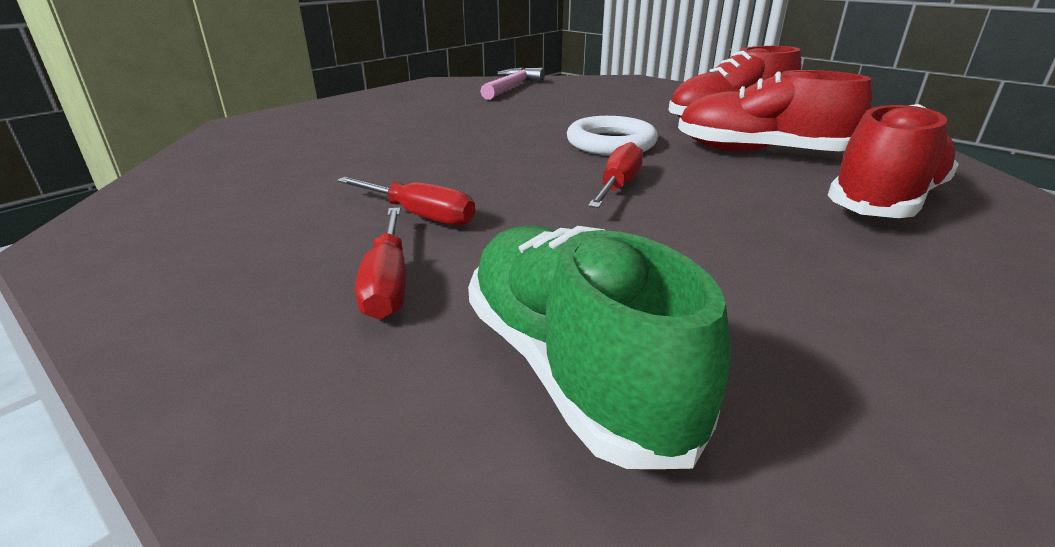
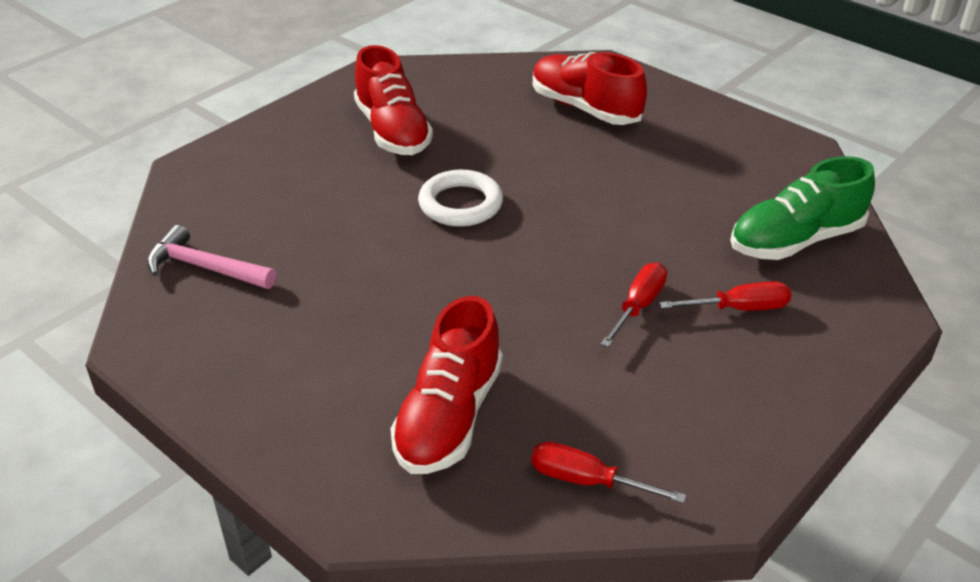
camera: 90 degrees left, 10 degrees up
red screwdriver [588,142,643,208] -> red screwdriver moved to [531,441,686,503]
red shoe [678,70,872,152] -> red shoe moved to [390,296,503,474]

